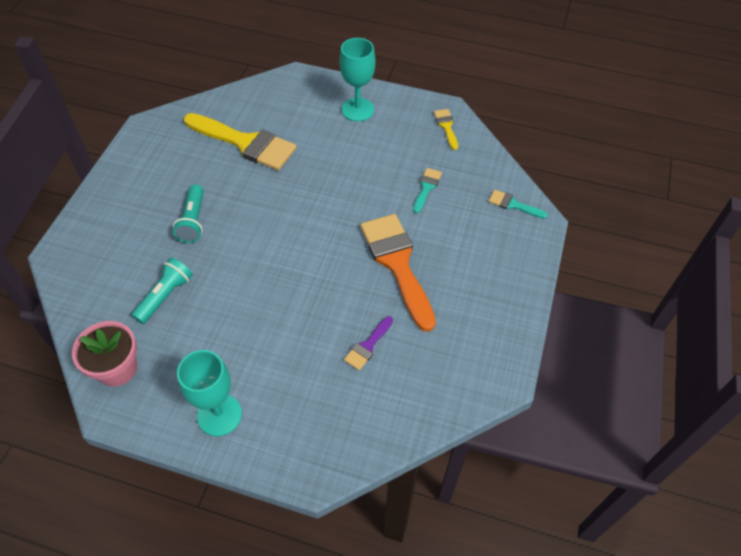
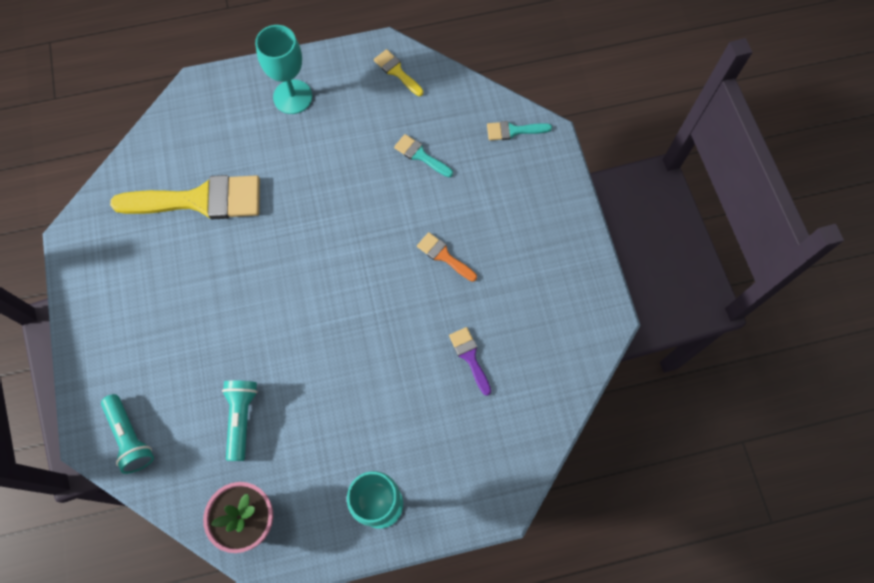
camera: 30 degrees left, 15 degrees up
turquoise flashlight [173,184,204,243] -> turquoise flashlight moved to [101,394,154,474]
purple brush [344,316,393,370] -> purple brush turned 150 degrees clockwise [449,327,491,396]
orange brush [360,214,436,332] -> orange brush [417,232,477,282], size x0.45
turquoise brush [413,168,442,213] -> turquoise brush turned 45 degrees counterclockwise [394,134,453,177]

